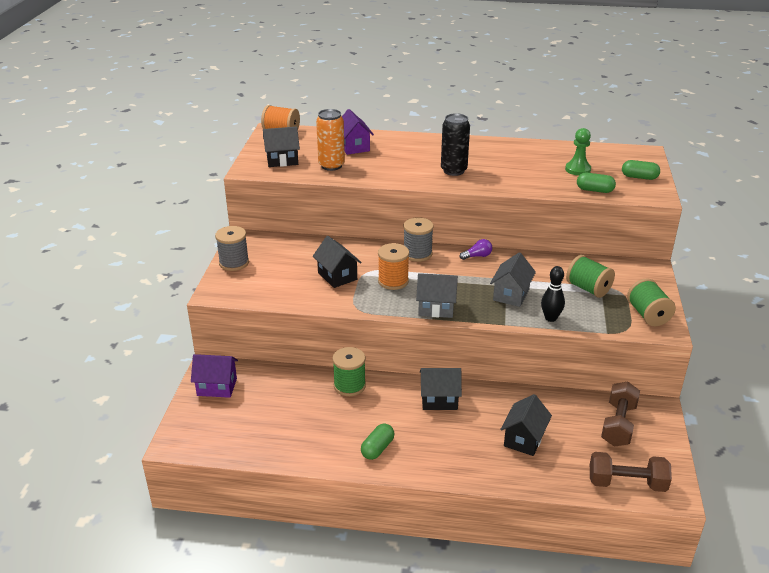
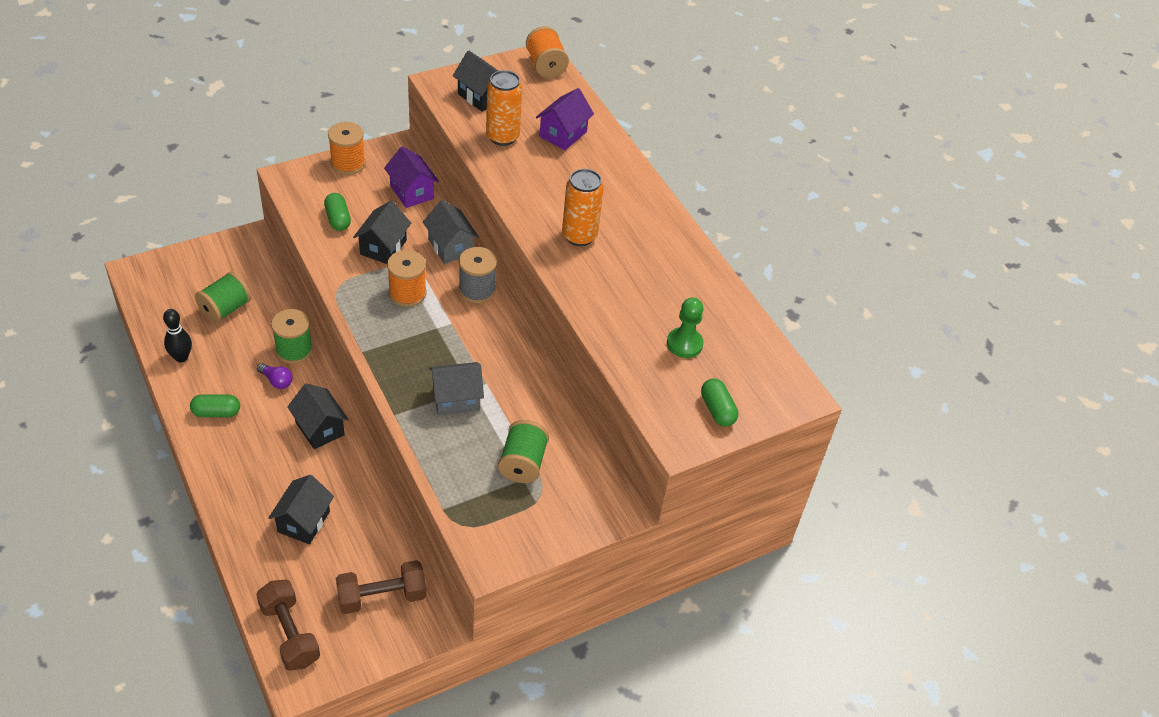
camera: 50 degrees right, 15 degrees up
purple house [191,354,238,398] -> purple house moved to [384,146,439,208]
grey spool [215,226,249,271] -> orange spool [328,122,366,175]
grey house [416,273,458,318] -> grey house moved to [423,200,479,264]
black can [441,113,470,176] -> orange can [562,169,604,246]
purple light bulb [460,239,492,260] -> purple light bulb moved to [257,363,293,389]
black house [500,394,552,456] -> black house turned 60 degrees counterclockwise [269,475,334,544]
black bowling pin [541,266,565,322] -> black bowling pin moved to [163,309,192,362]
green capsule [577,173,616,193] -> green capsule moved to [324,193,351,231]
green spool [627,278,676,326] -> green spool moved to [195,272,251,323]

